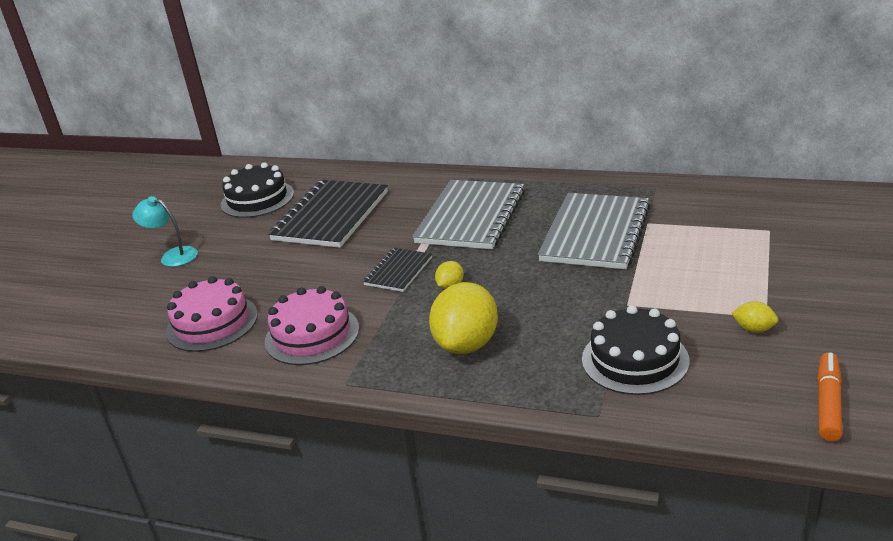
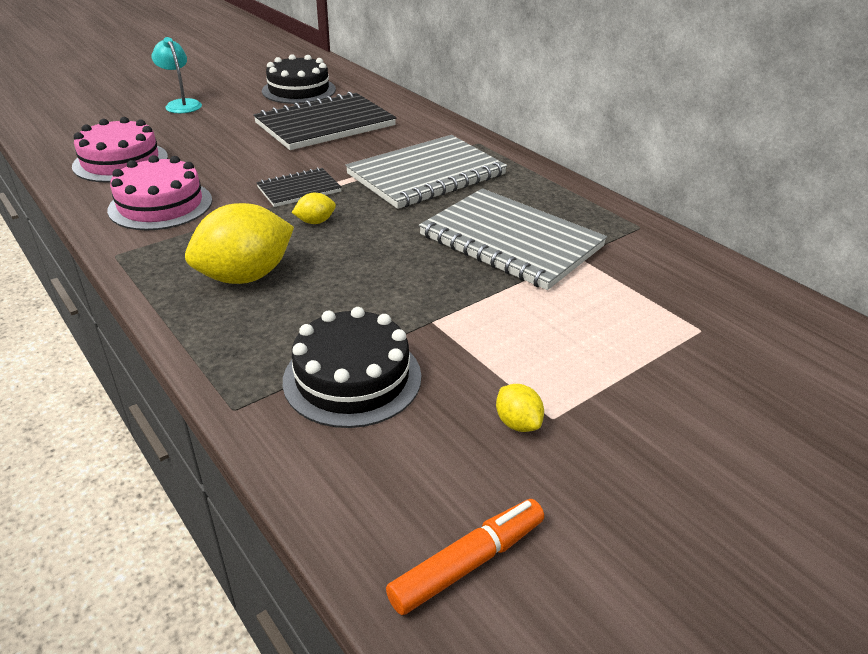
camera: 30 degrees right, 5 degrees up
grey notebook [538,193,651,269] -> grey notebook turned 75 degrees clockwise [419,188,607,290]

